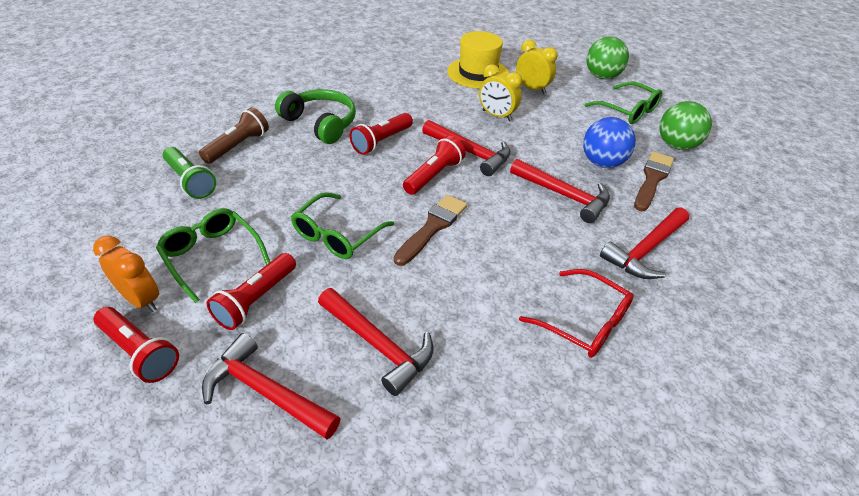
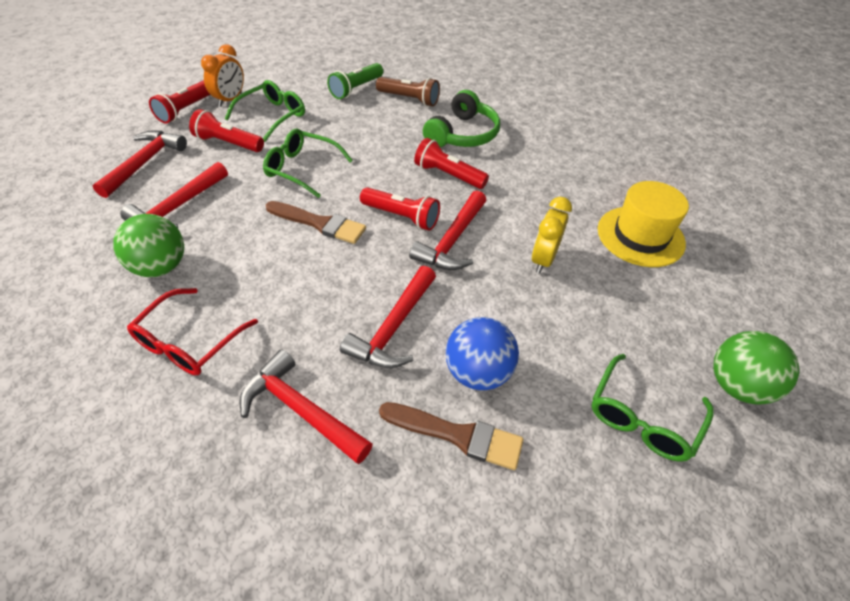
camera: 80 degrees right, 5 degrees up
yellow clock [516,40,558,94] -> none
green ball [659,101,712,150] -> green ball moved to [113,214,184,277]

